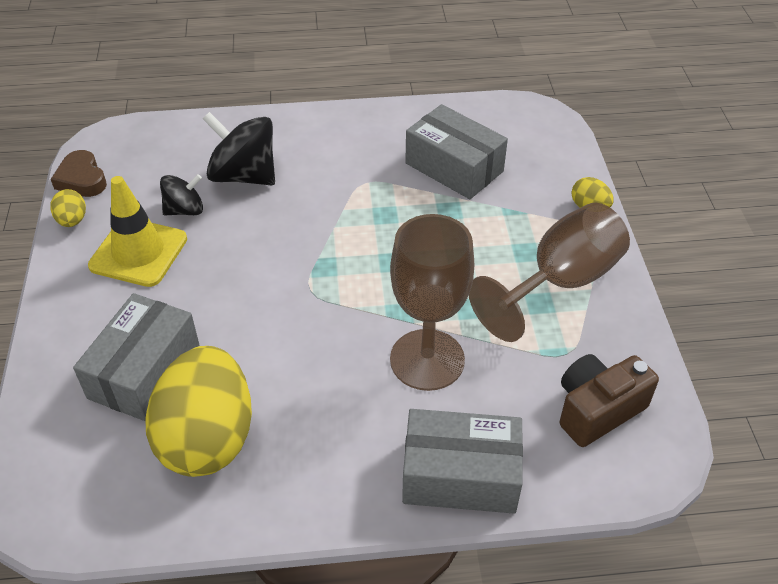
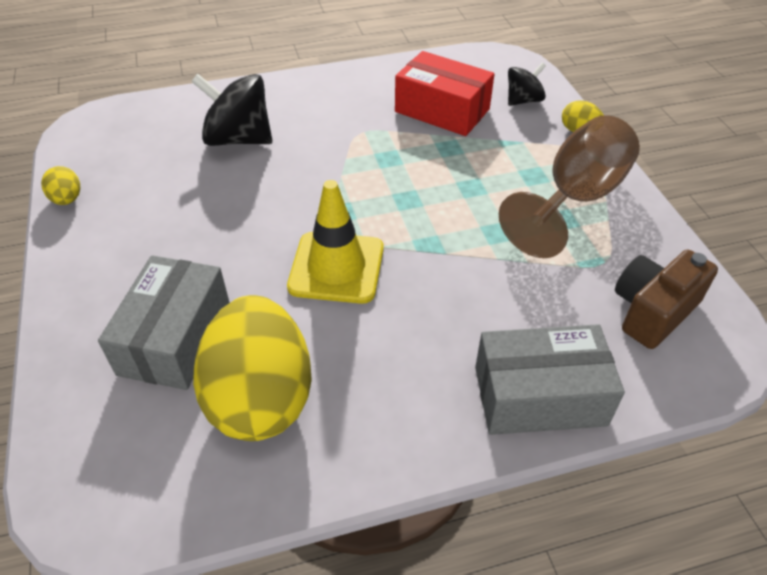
camera: 10 degrees left, 0 degrees up
brown heart [51,150,107,197] -> none
yellow traffic cone [88,176,187,287] -> yellow traffic cone moved to [287,180,384,304]
black spinning top [160,174,203,215] -> black spinning top moved to [508,62,546,106]
brown goblet [390,214,474,391] -> none
grey box [405,104,508,199] -> red box [395,51,494,136]

